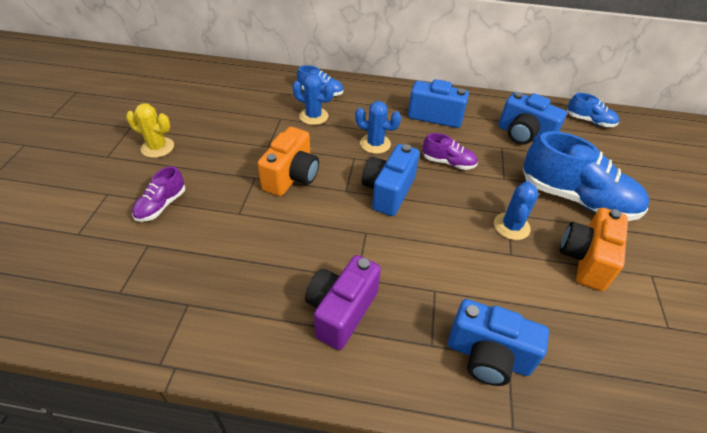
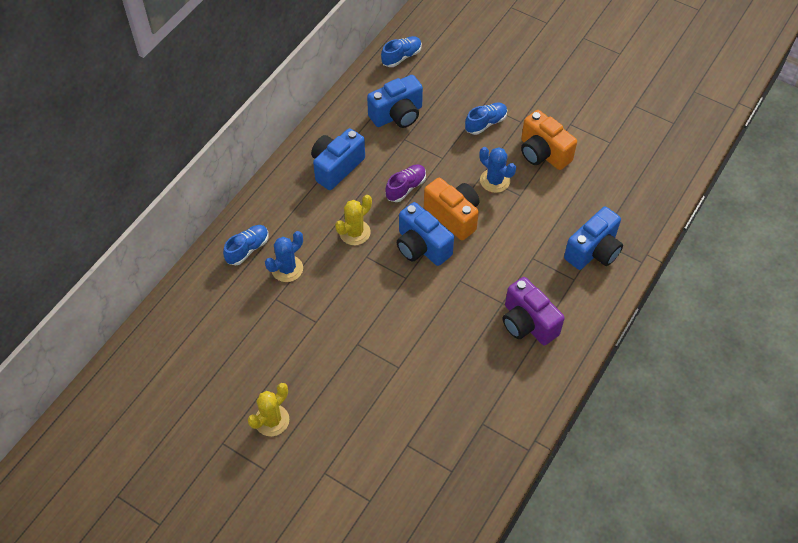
camera: 65 degrees left, 10 degrees up
purple shoe [132,166,185,222] -> none
orange camera [258,127,319,196] -> orange camera moved to [424,178,480,240]
blue cactus [355,101,401,154] -> yellow cactus [335,195,372,245]
blue shoe [523,131,649,221] -> blue shoe [465,103,507,135], size x0.50

